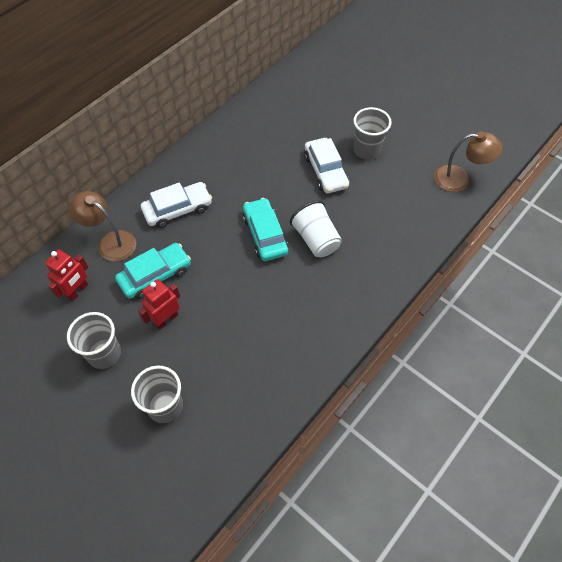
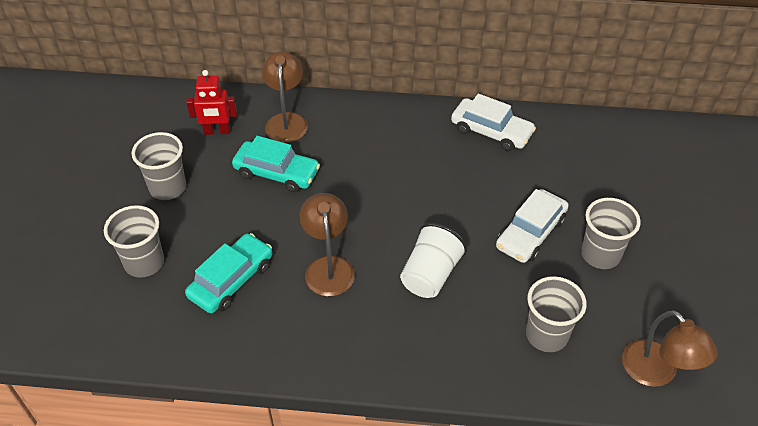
camera: 55 degrees right, 10 degrees down
red robot [138,279,180,330] -> none
white car [141,182,212,228] -> white car moved to [451,94,536,151]
turquoise car [243,198,288,261] -> turquoise car moved to [185,233,272,313]
none -> brown lamp [300,193,355,296]
none -> grey cup [526,276,587,352]

